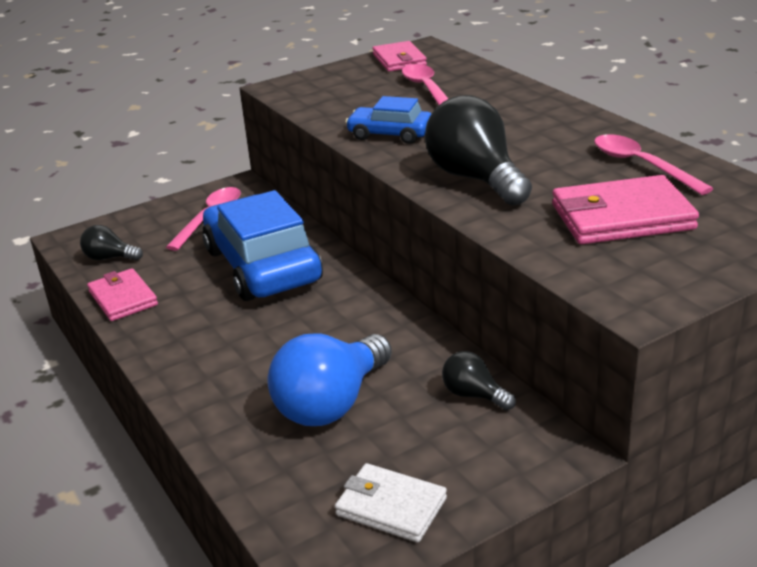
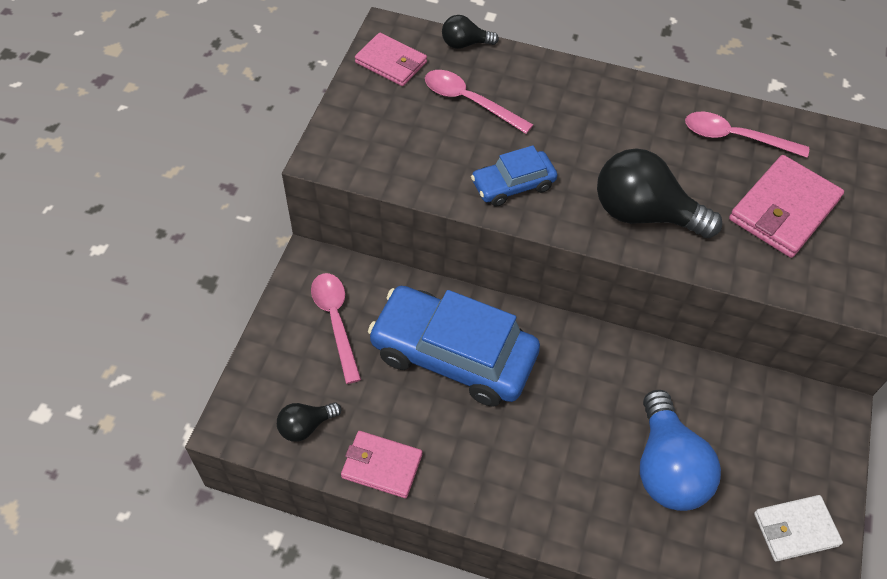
camera: 45 degrees left, 25 degrees up
black light bulb [442,351,516,410] -> black light bulb moved to [442,15,499,49]

